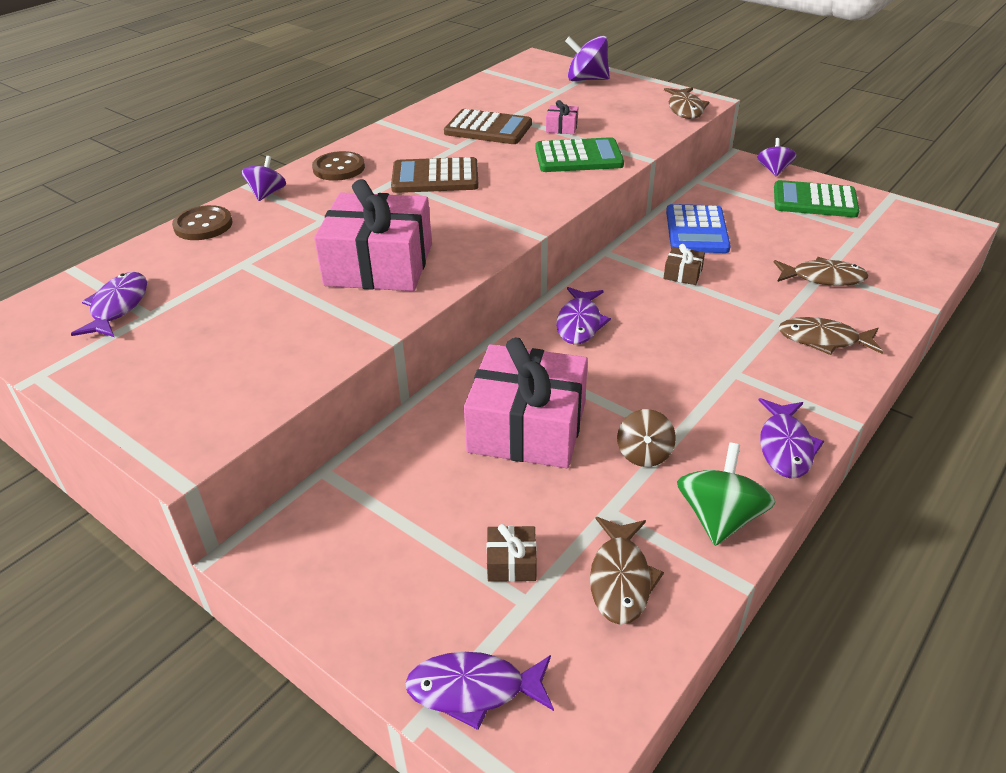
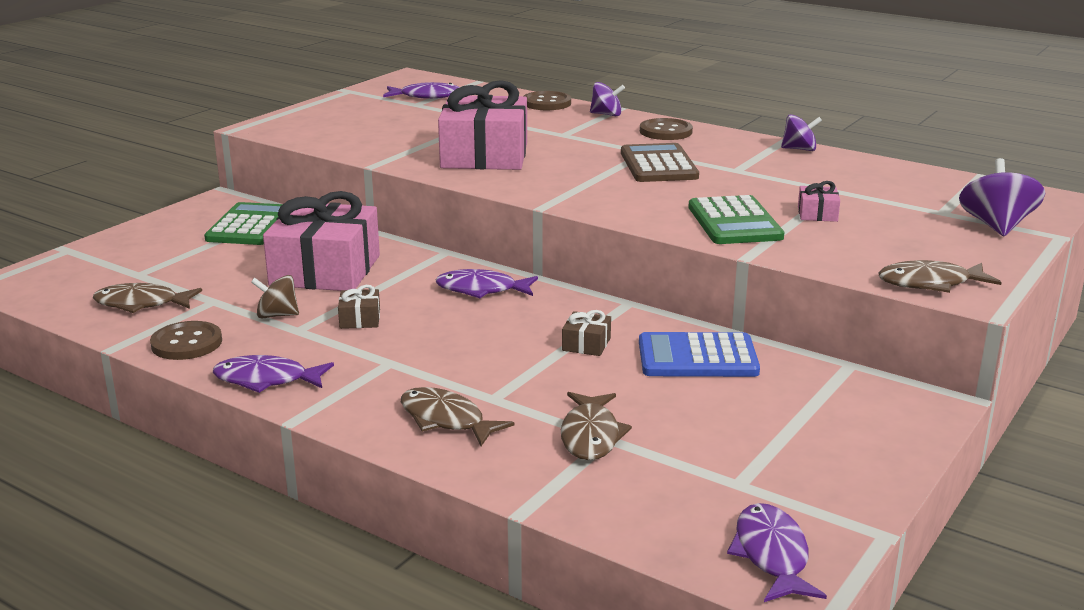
camera: 85 degrees right, 15 degrees down
purple fish [405,652,554,730] -> purple fish moved to [727,503,827,602]
brown calculator [444,109,532,144] -> none
brown gift [487,524,537,582] -> brown gift moved to [338,285,380,329]
green spinning top [677,443,775,546] -> brown button [150,321,222,360]
purple spinning top [757,138,797,176] -> purple spinning top moved to [781,114,822,151]
green calculator [774,180,860,217] -> green calculator moved to [204,202,283,245]
brown fish [778,317,883,355] -> brown fish turned 60 degrees counterclockwise [401,387,514,446]

